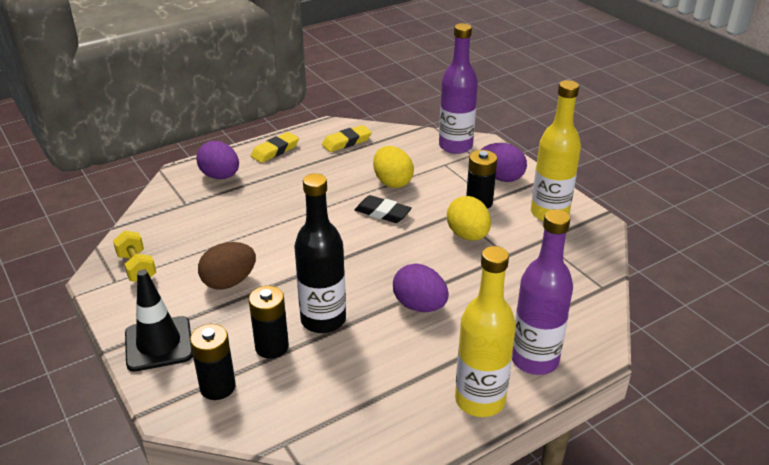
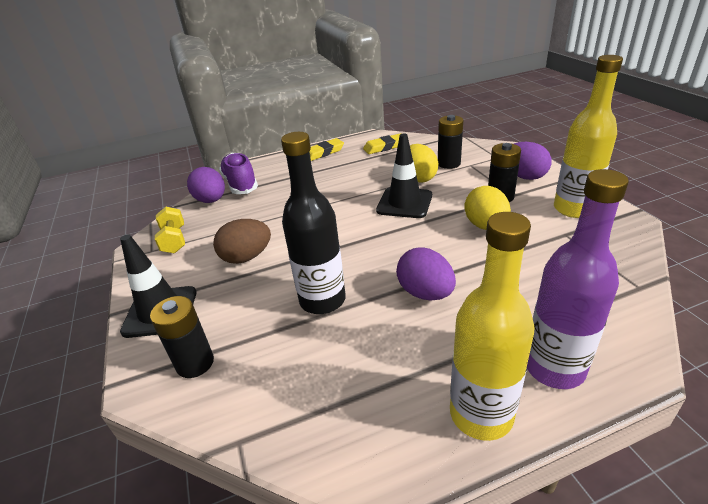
camera: 15 degrees right, 0 degrees up
purple egg [196,141,239,179] -> purple egg moved to [187,167,225,203]
black battery [249,286,289,359] -> black battery moved to [438,115,463,169]
black eraser [355,195,412,223] -> black traffic cone [376,134,432,218]
purple bottle [439,23,478,154] -> none
none -> purple shoe [219,153,258,194]

